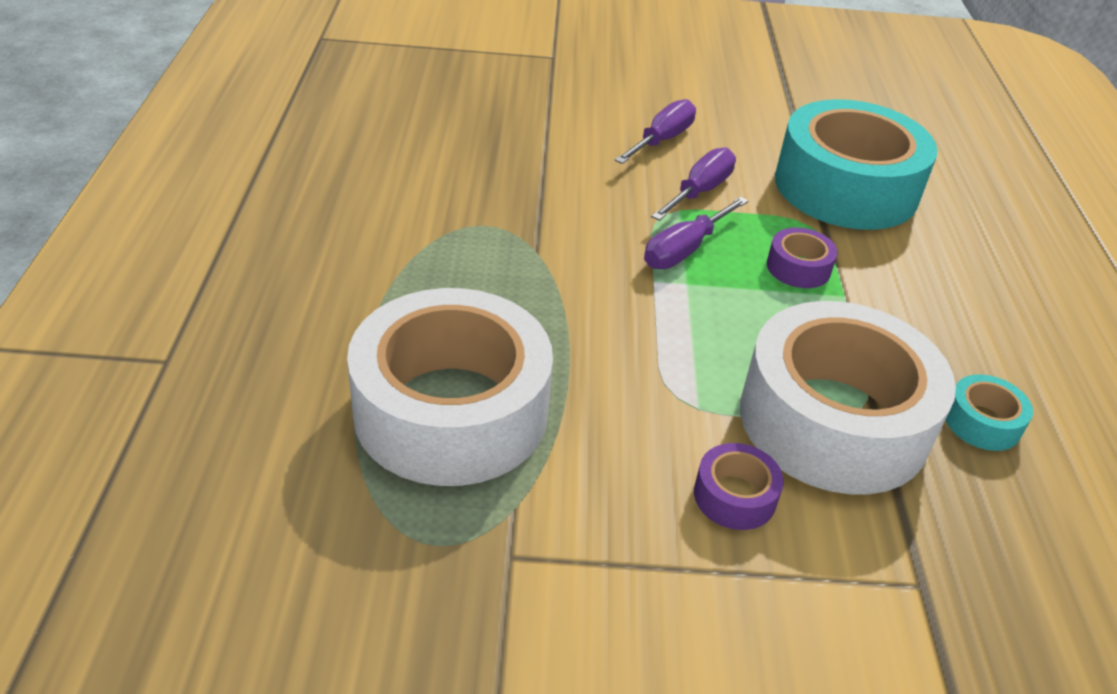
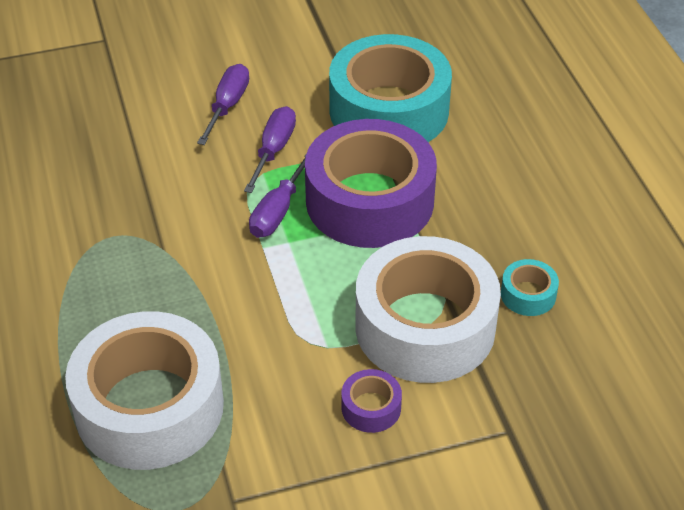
camera: 15 degrees left, 5 degrees up
purple tape [767,228,838,288] -> purple tape [305,119,437,248], size x2.48

